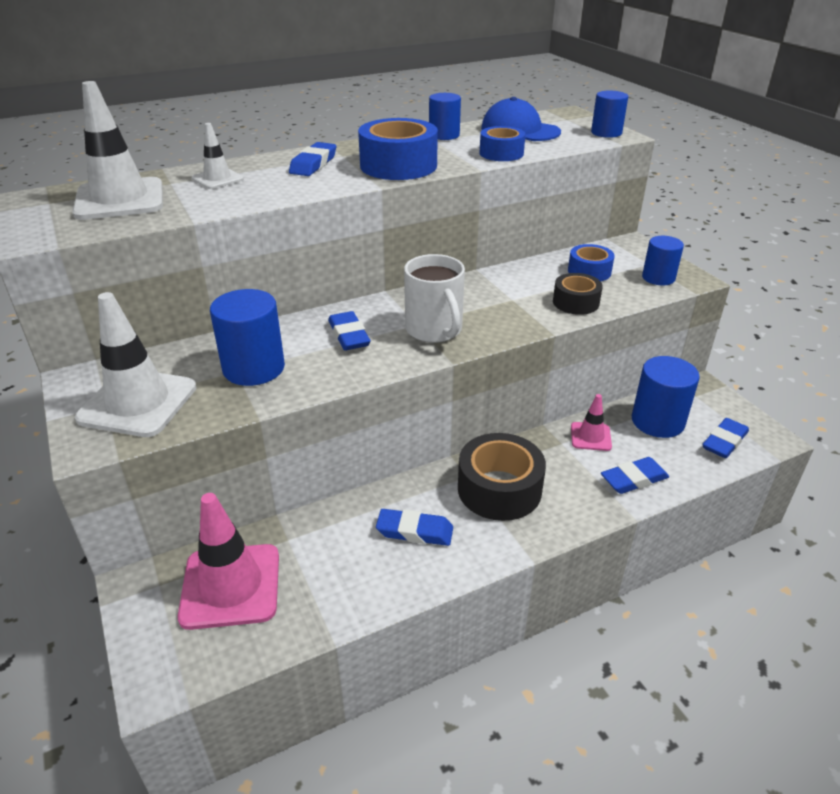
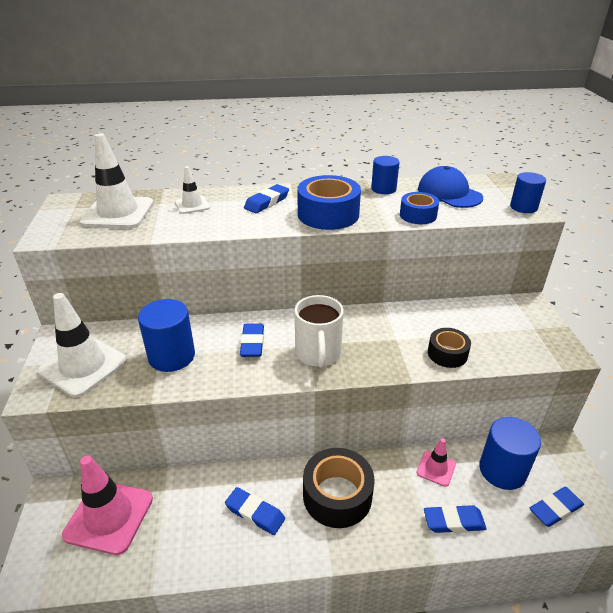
camera: 20 degrees right, 0 degrees up
blue tape [568,244,615,281] -> none
blue cylinder [642,236,684,285] -> none

